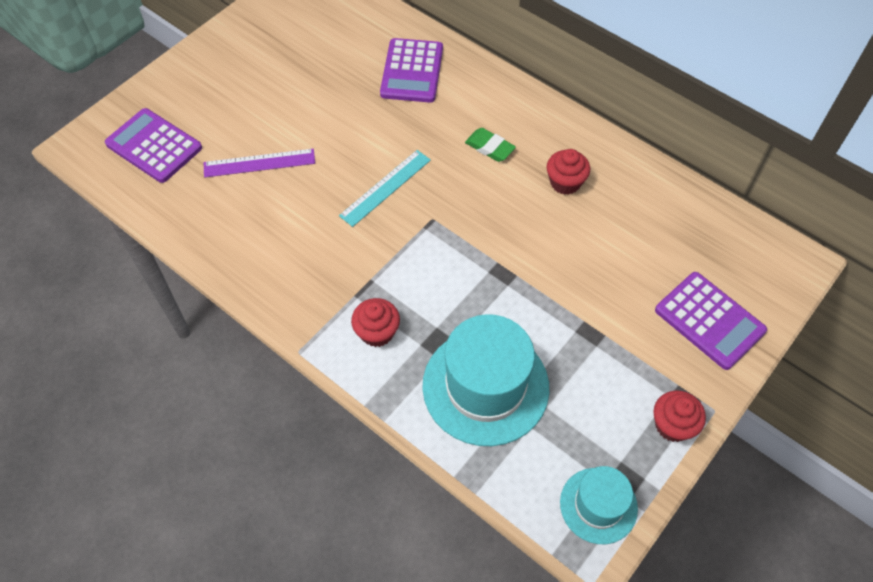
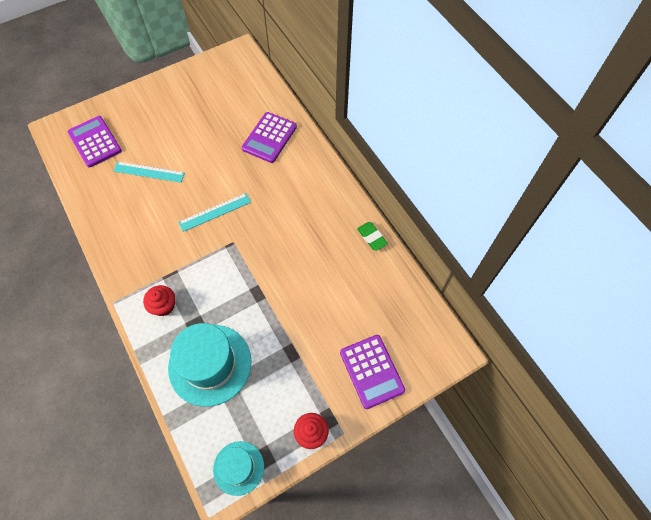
camera: 20 degrees right, 5 degrees up
purple ruler [204,149,315,178] -> turquoise ruler [113,161,185,183]
green eraser [465,128,516,162] -> green eraser moved to [357,222,388,251]
red cupcake [547,149,590,195] -> none

